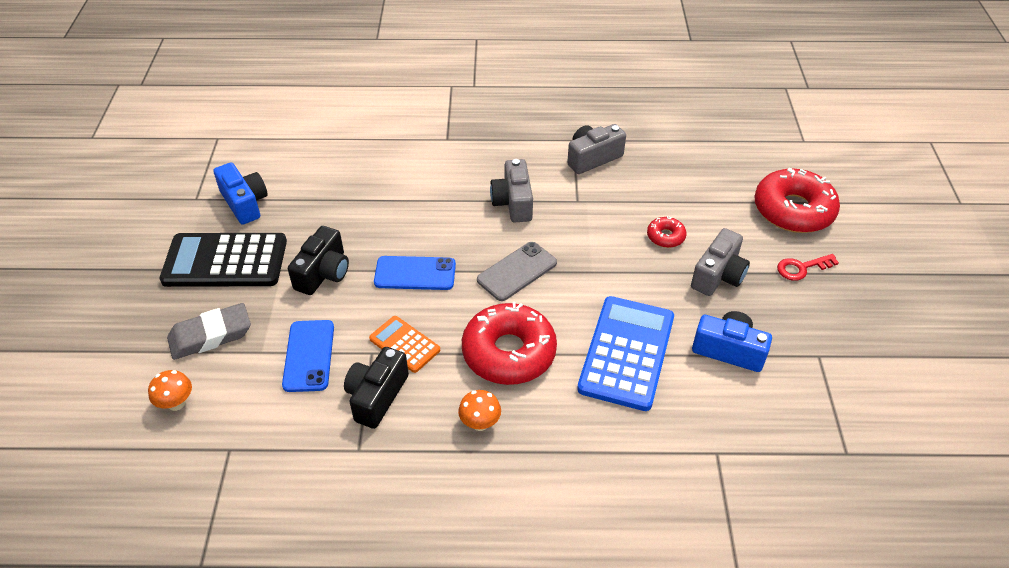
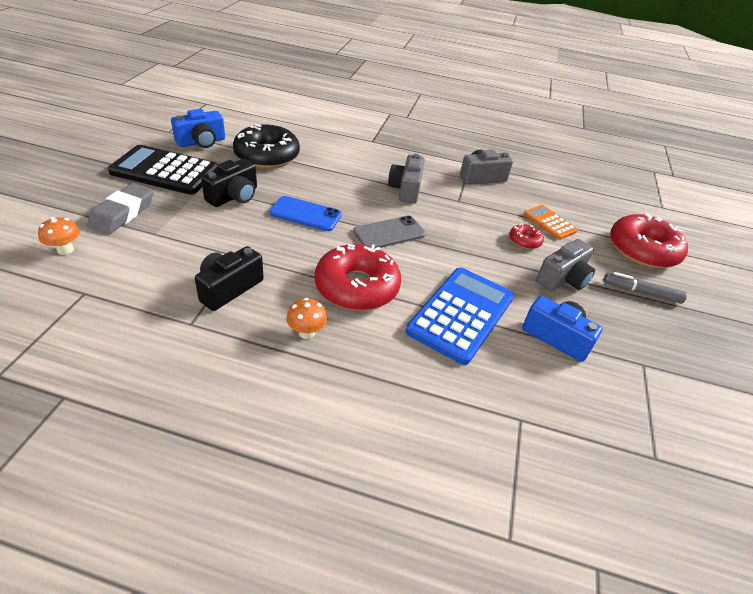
camera: 10 degrees right, 5 degrees down
grey eraser [167,303,251,360] -> grey eraser turned 60 degrees counterclockwise [87,183,154,234]
blue camera [213,162,268,225] -> blue camera turned 75 degrees clockwise [171,109,225,148]
blue phone [282,320,334,392] -> none
orange calculator [369,316,440,373] -> orange calculator moved to [523,205,578,240]
red key [777,254,839,281] -> grey marker [604,272,687,304]
none -> black donut [233,124,300,168]

